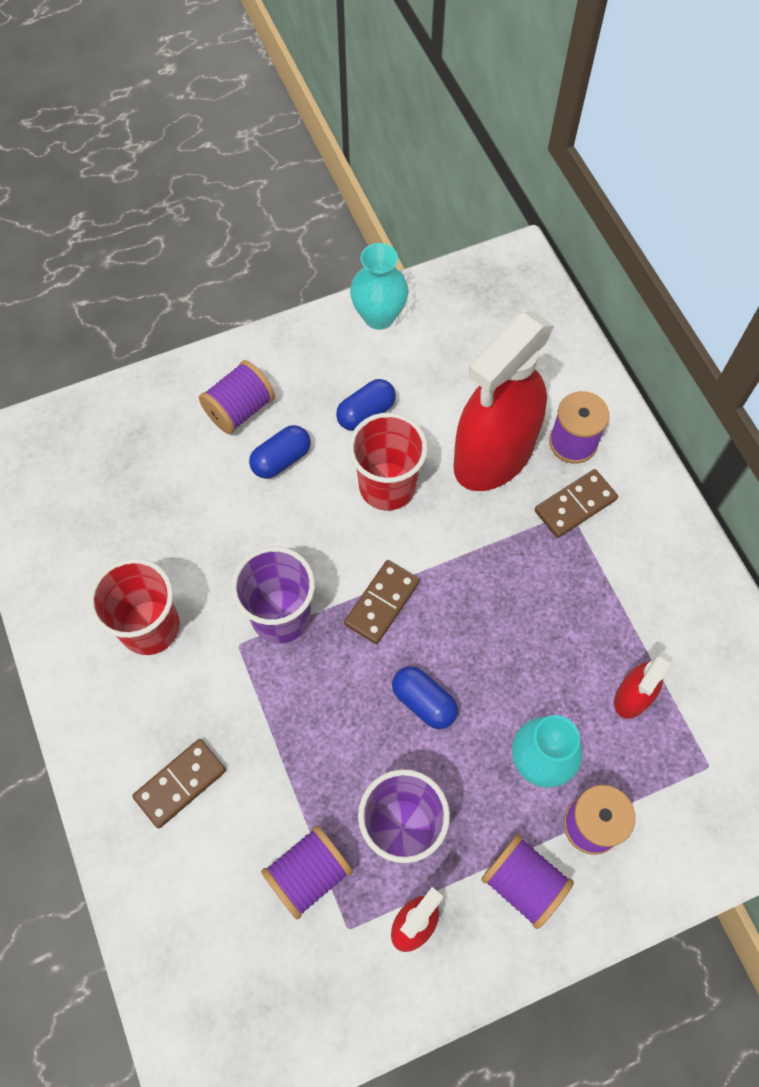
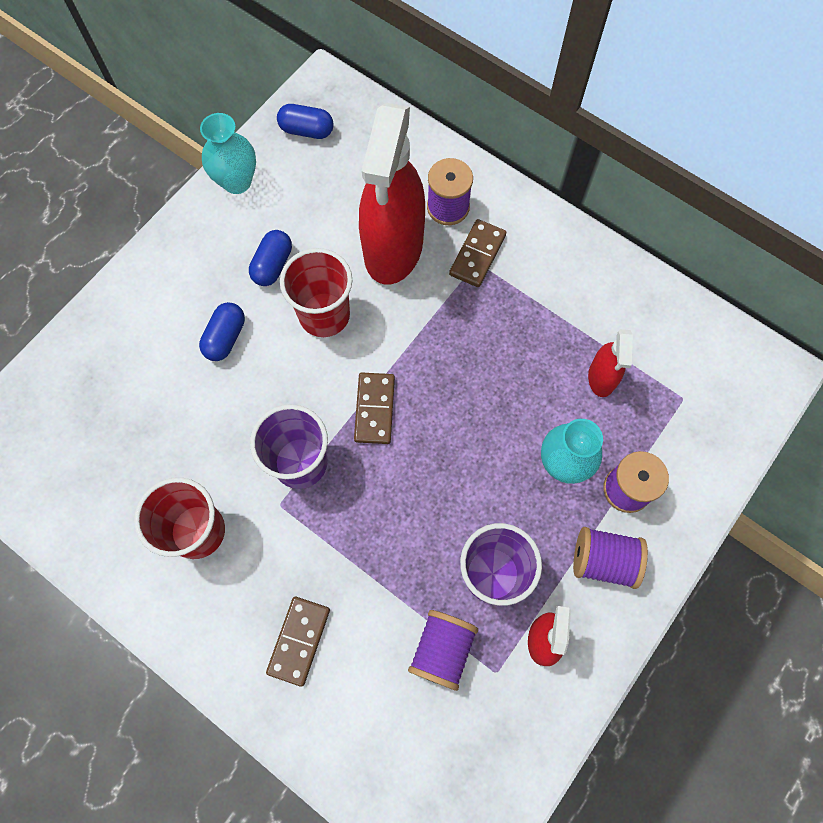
camera: 30 degrees left, 5 degrees up
purple spool [199,360,275,434] -> none
blue capsule [392,666,458,729] -> blue capsule moved to [277,104,334,139]

